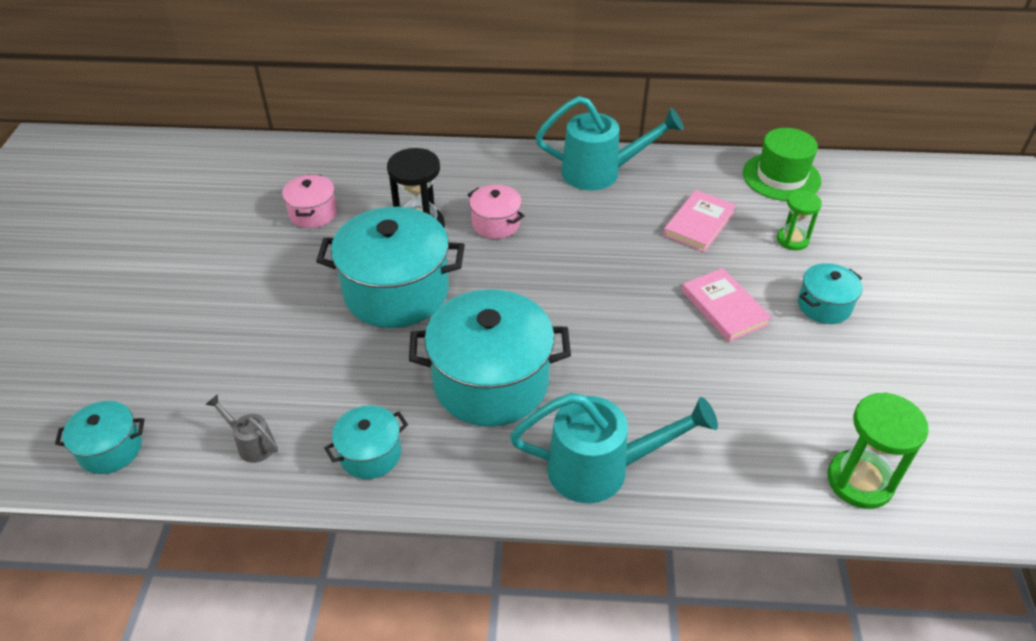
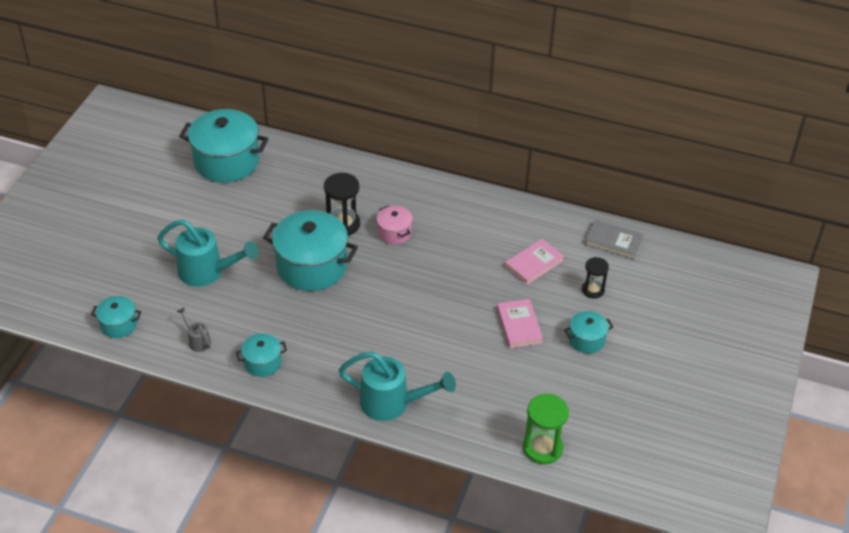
camera: 15 degrees right, 0 degrees up
pink pot [282,175,337,228] -> none
turquoise pot [409,289,571,427] -> turquoise pot moved to [179,109,268,183]
turquoise watering can [535,96,684,190] -> turquoise watering can moved to [157,219,259,287]
green hat [743,128,821,201] -> grey book [585,220,643,259]
green hourglass [777,190,822,250] -> black hourglass [582,257,609,299]

